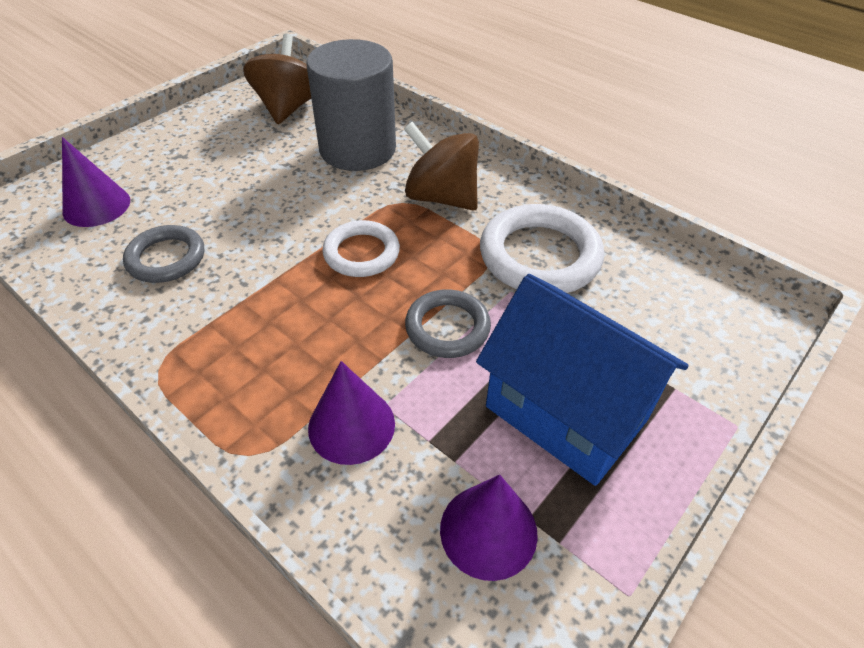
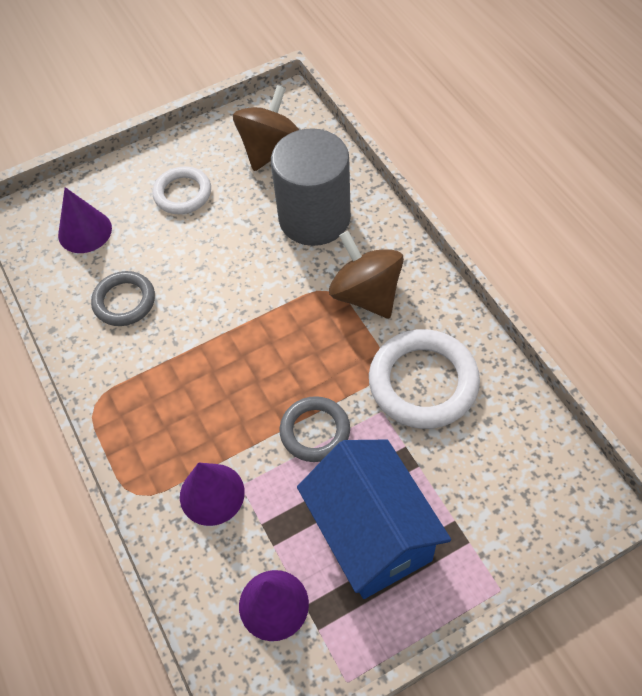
camera: 25 degrees right, 10 degrees up
white ring [322,220,400,277] -> white ring moved to [152,166,211,214]

